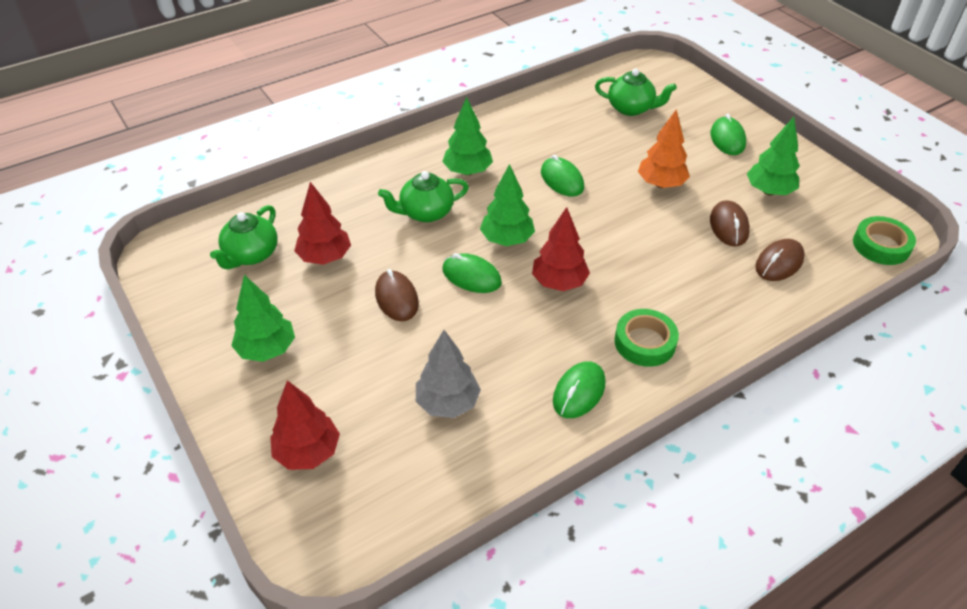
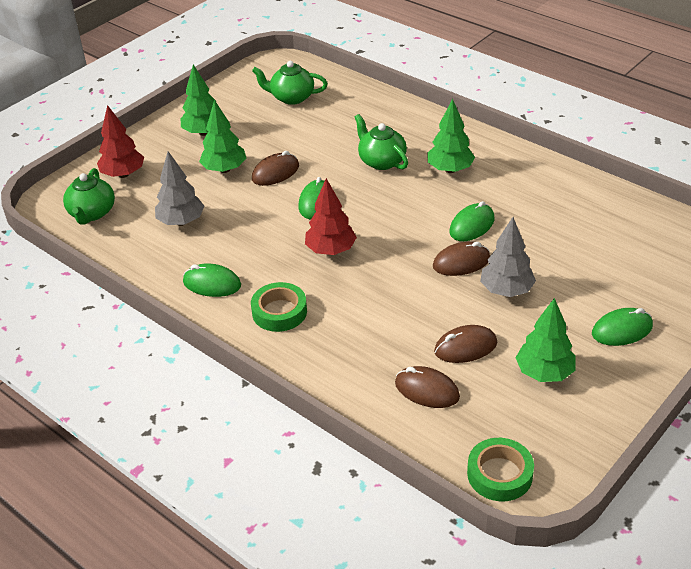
camera: 75 degrees right, 5 degrees down
red tree [294,182,351,265] -> none
green tree [480,164,535,246] -> green tree moved to [199,100,246,173]
green teapot [595,69,677,116] -> green teapot moved to [63,168,115,225]
orange tree [638,109,690,188] -> grey tree [480,217,536,297]
none -> brown mouse [433,242,490,276]

